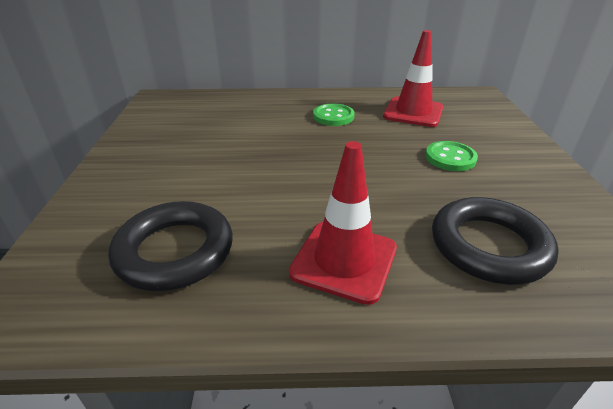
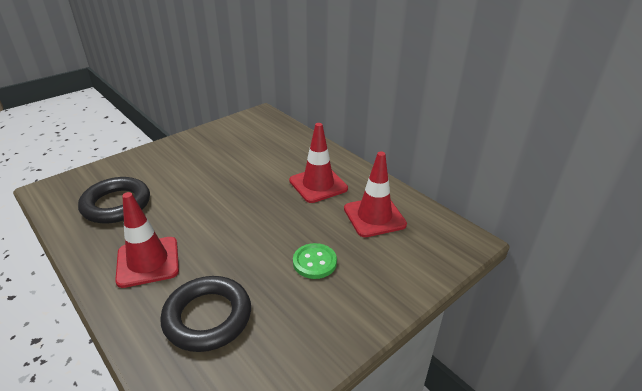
camera: 50 degrees right, 0 degrees up
green button [313,103,355,126] -> red traffic cone [289,123,348,203]

